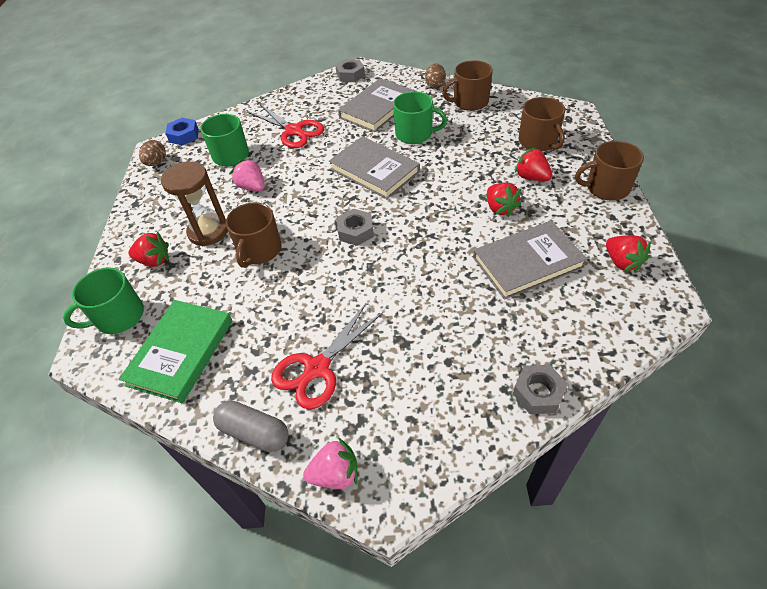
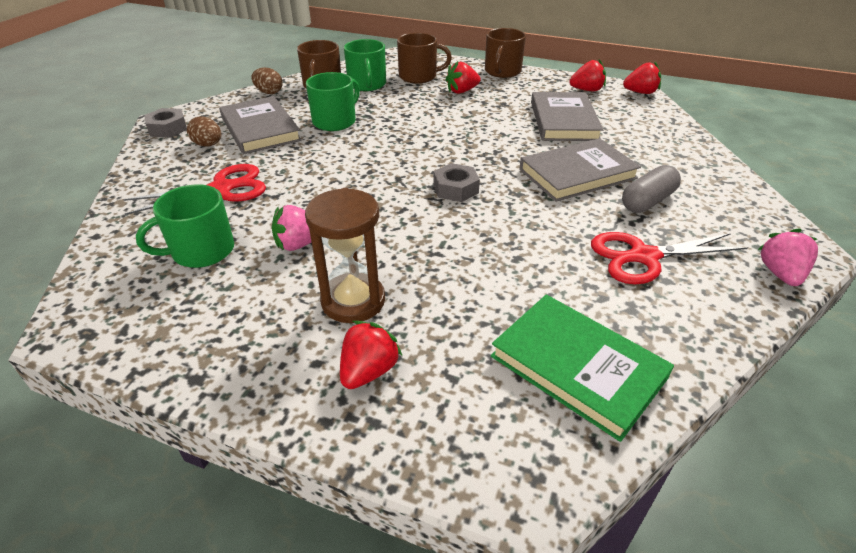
camera: 70 degrees left, 10 degrees down
green mug [63,267,144,334] -> green mug moved to [344,39,386,91]
brown egg [139,140,166,166] -> brown egg moved to [187,116,221,146]
blue nut [165,118,199,146] -> none
grey capsule [213,401,288,452] -> grey capsule moved to [622,165,681,213]
brown mug [226,202,282,268] -> none
red scissors [271,303,383,410] -> red scissors turned 105 degrees clockwise [591,232,748,284]
grey book [329,136,420,199] -> grey book moved to [519,138,641,202]
red strawberry [487,182,521,217] -> red strawberry moved to [623,62,661,94]
grey nut [513,365,568,414] -> none

